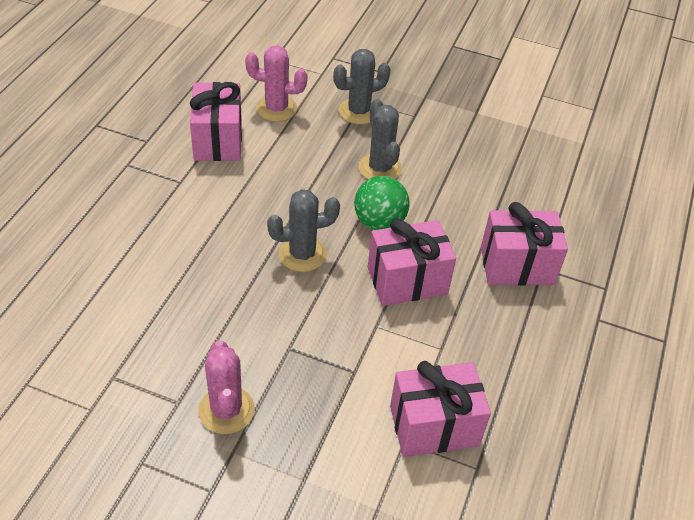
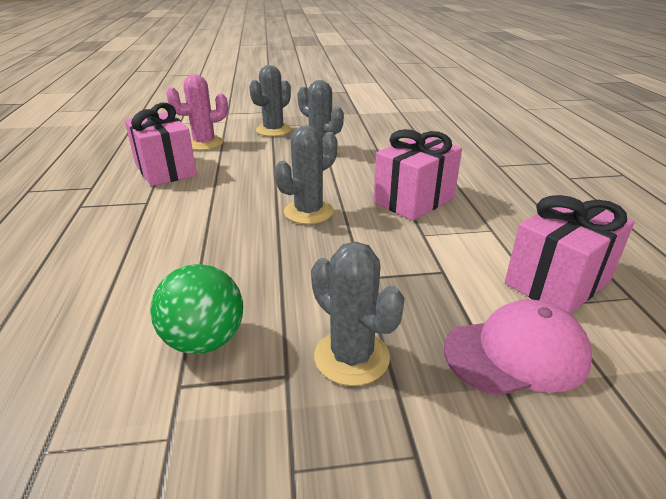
camera: 25 degrees left, 15 degrees down
pink cactus [198,340,255,434] -> grey cactus [311,242,405,386]
green ball [354,176,410,230] -> green ball moved to [150,264,243,354]
pink gift [481,202,568,285] -> none
none -> pink cap [444,299,592,396]

